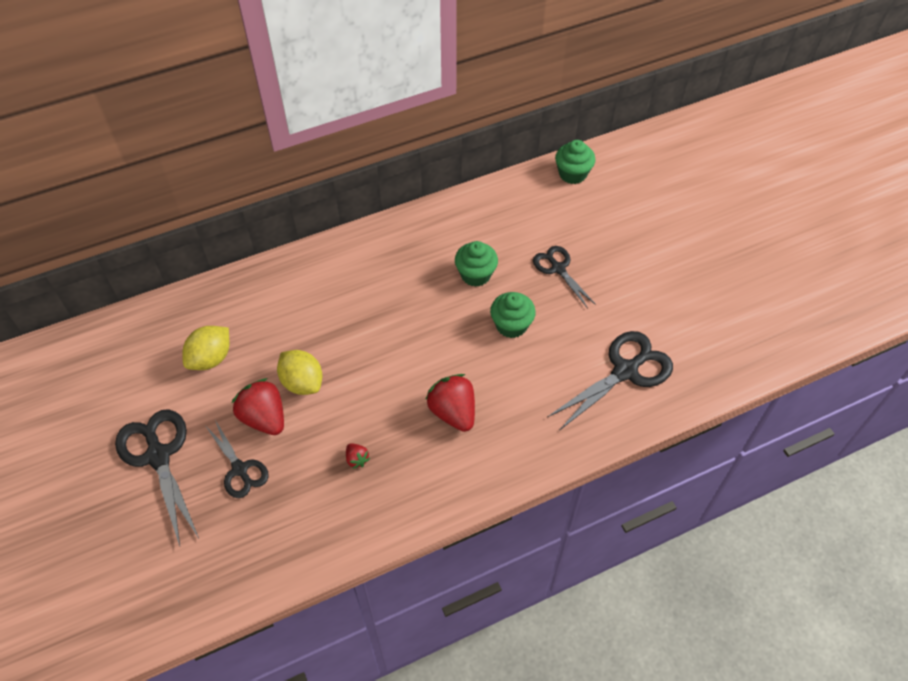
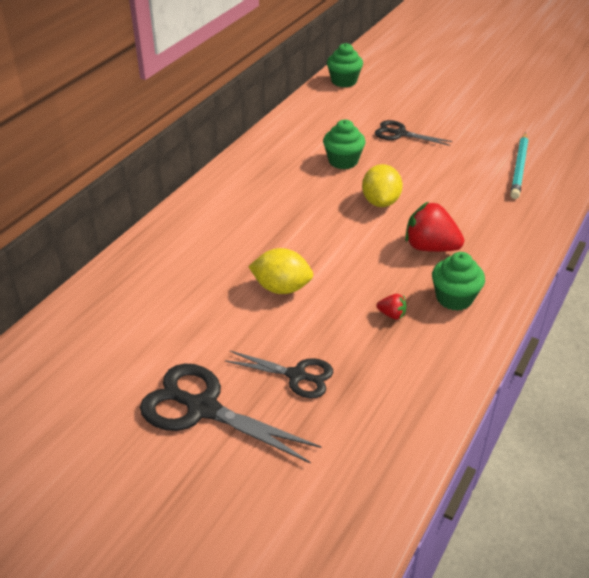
camera: 35 degrees left, 15 degrees down
yellow lemon [182,326,229,370] -> yellow lemon moved to [362,164,403,207]
red strawberry [232,378,284,435] -> none
green cupcake [490,292,536,338] -> green cupcake moved to [432,252,485,311]
black scissors [548,331,673,431] -> turquoise pencil [510,132,529,199]

